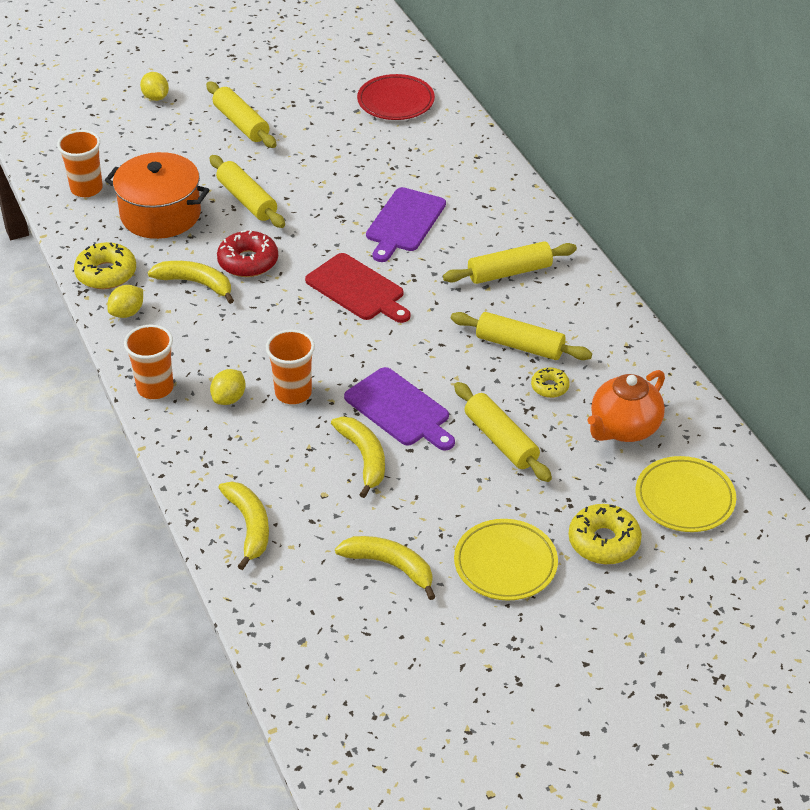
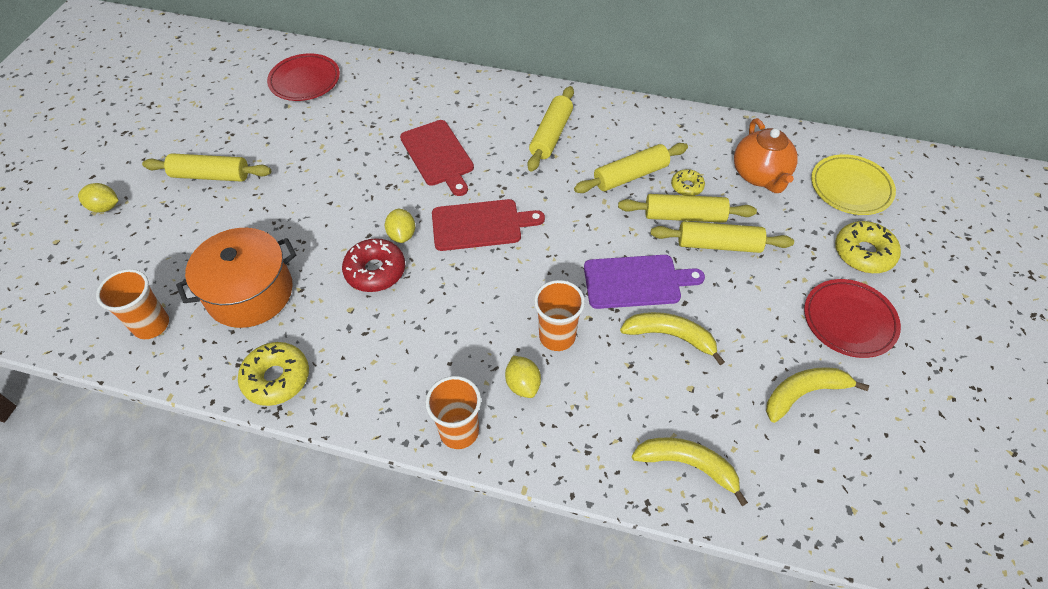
camera: 50 degrees left, 10 degrees up
yellow lemon [107,285,143,318] -> yellow lemon moved to [385,209,415,243]
yellow banana [148,261,234,304] -> none
yellow rolling pin [210,155,285,228] -> yellow rolling pin moved to [618,194,757,223]
purple cutting board [366,187,446,262] -> red cutting board [400,120,474,196]
yellow plate [454,519,558,600] -> red plate [804,279,901,358]

